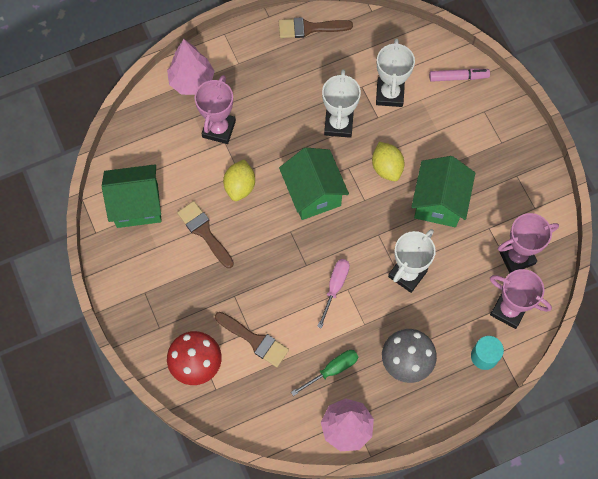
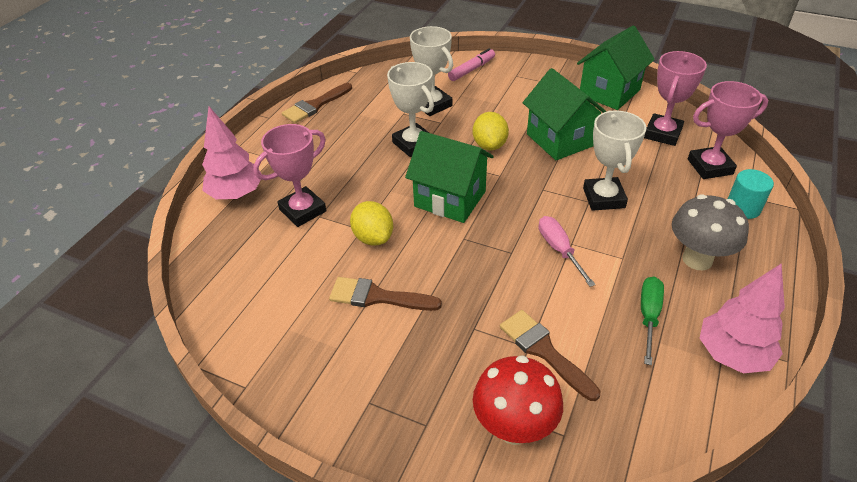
camera: 40 degrees left, 25 degrees down
green house [102,164,162,228] -> green house moved to [577,26,655,110]
pink trophy [195,75,236,144] -> pink trophy turned 75 degrees clockwise [253,124,326,227]
brown brush [215,312,289,367] -> brown brush turned 120 degrees counterclockwise [500,310,600,401]
yellow lemon [372,142,405,181] -> yellow lemon turned 60 degrees clockwise [473,112,509,151]

